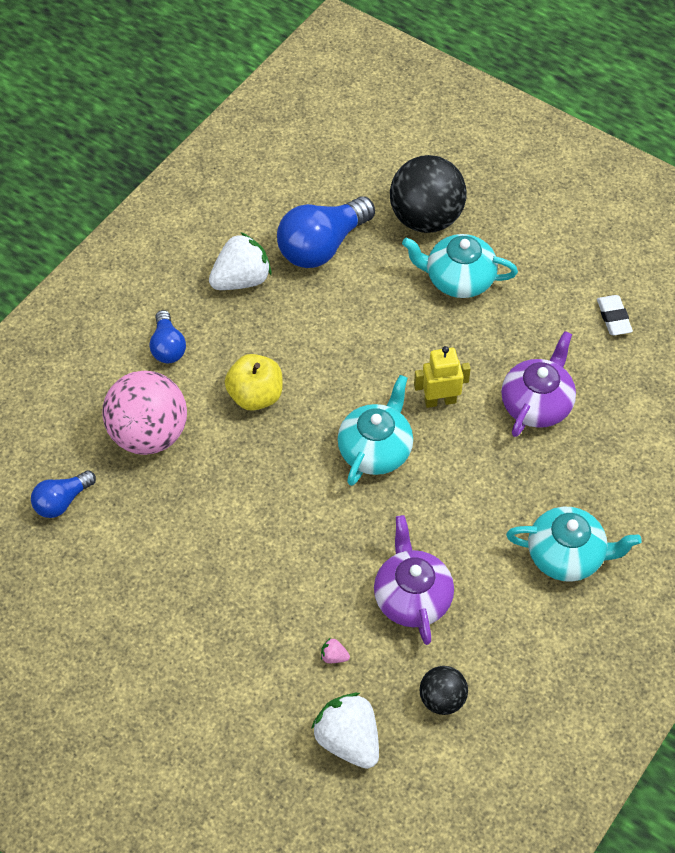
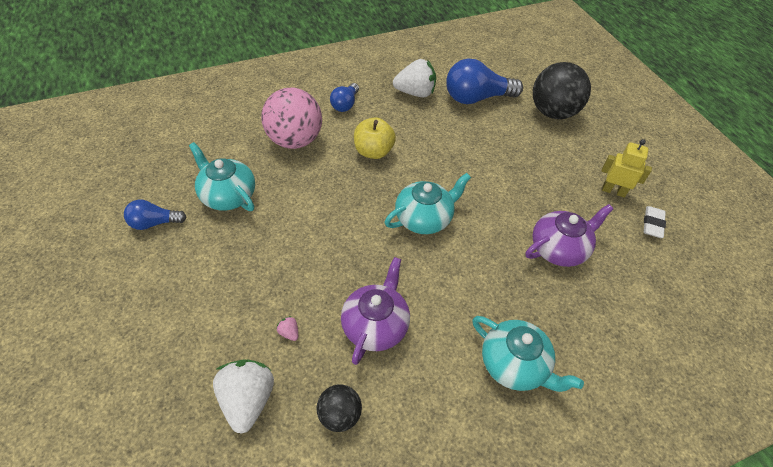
camera: 30 degrees right, 5 degrees down
blue light bulb [31,470,96,518] -> blue light bulb moved to [124,200,187,230]
turquoise teapot [402,234,518,298] -> turquoise teapot moved to [189,142,255,211]
yellow robot [414,346,471,408] -> yellow robot moved to [602,139,652,198]

